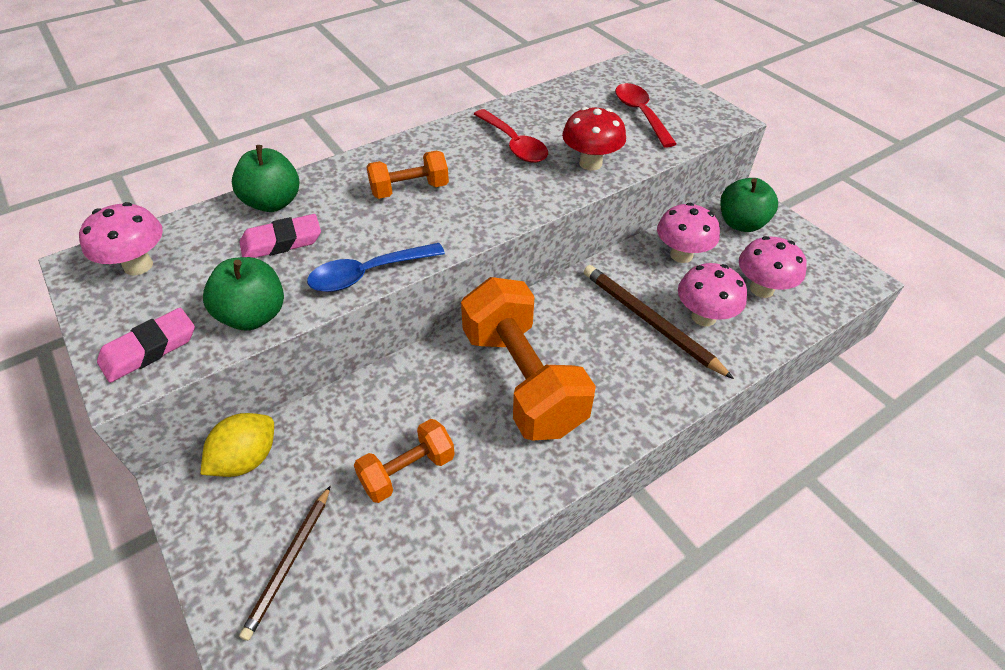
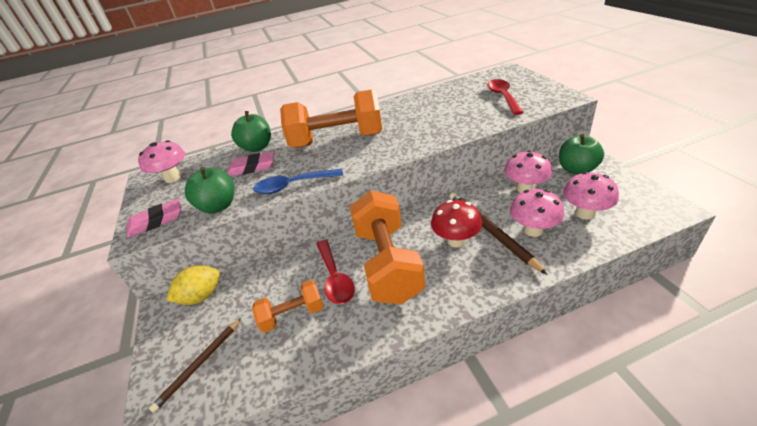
camera: 20 degrees right, 10 degrees down
orange dumbbell [366,151,449,199] -> orange dumbbell [280,89,382,148], size x1.93
red spoon [474,109,548,163] -> red spoon moved to [317,240,355,304]
red mushroom [562,107,626,171] -> red mushroom moved to [431,200,482,247]

